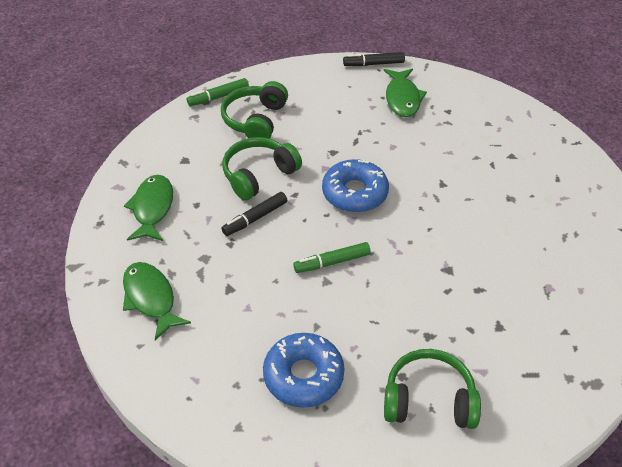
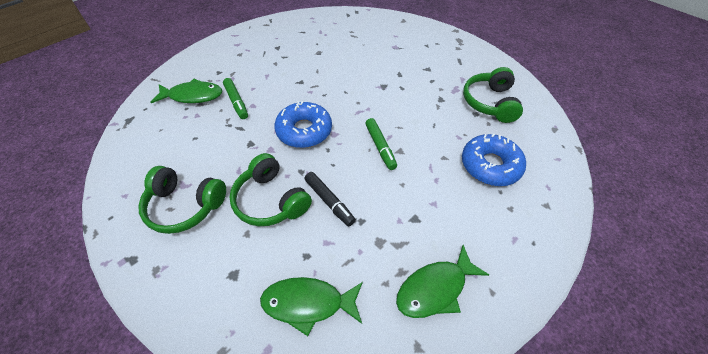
camera: 90 degrees left, 5 degrees up
green marker [187,78,249,106] -> green marker moved to [223,78,248,119]
black marker [343,52,405,66] -> none

